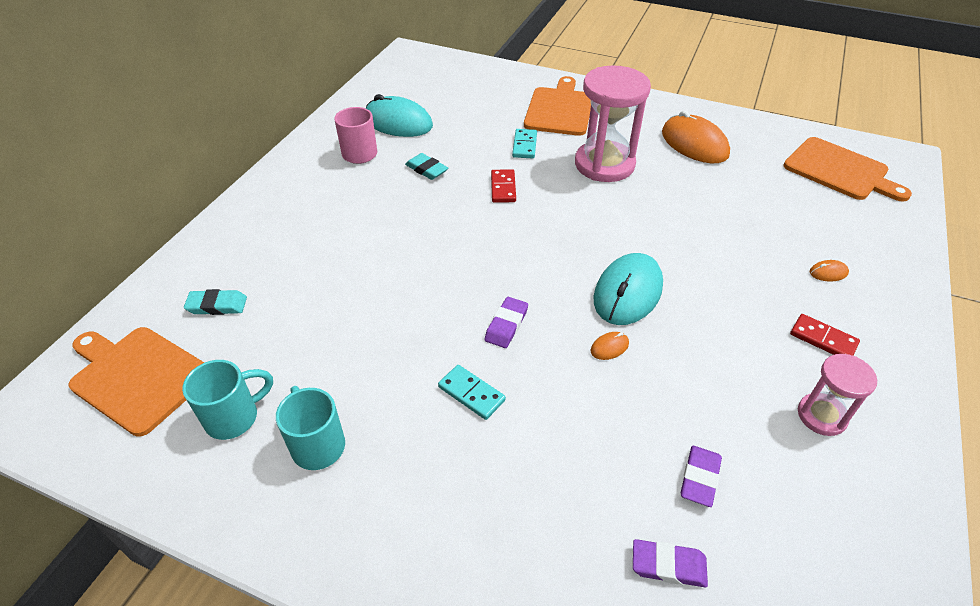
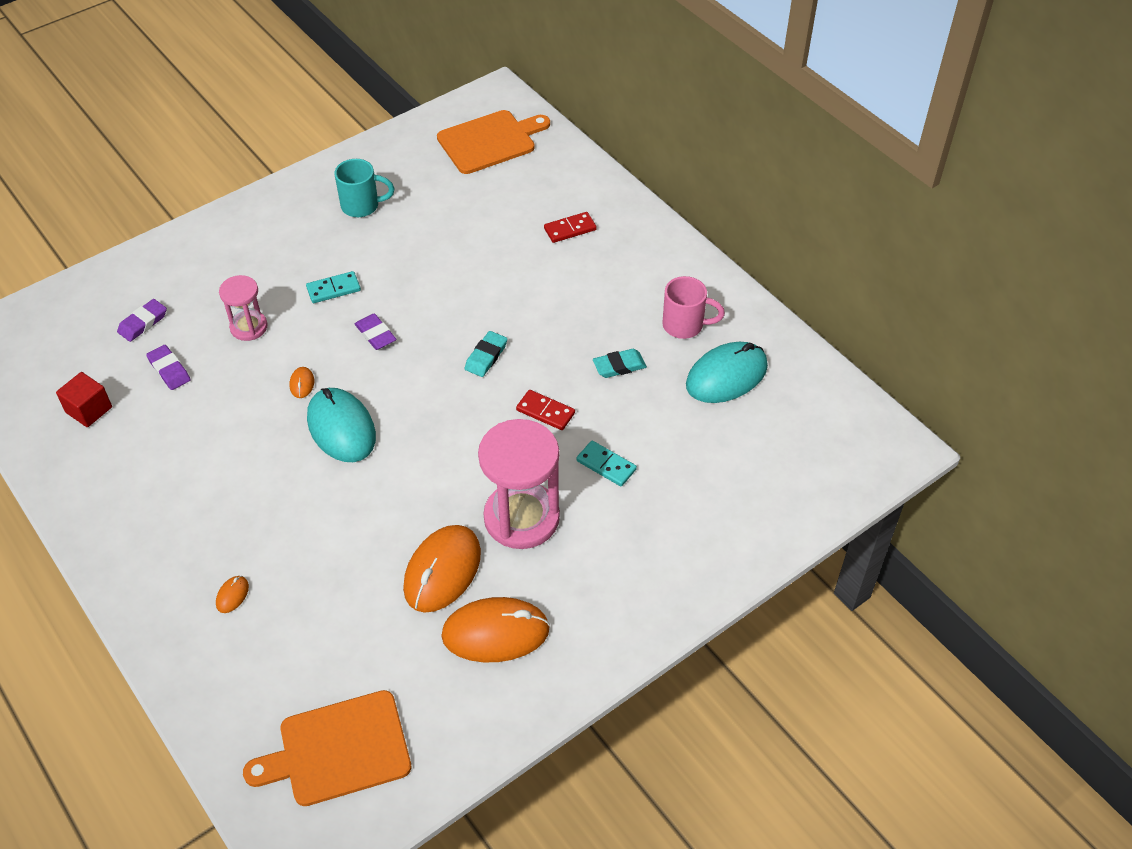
camera: 120 degrees right, 5 degrees up
turquoise mug [182,360,273,440] -> none
turquoise eraser [184,289,247,315] -> turquoise eraser moved to [465,331,507,377]
orange cutting board [524,76,591,136] -> none
red domino [790,314,860,356] -> red domino moved to [544,212,597,243]
pink hourglass [798,354,877,436] -> pink hourglass moved to [219,275,268,341]
none -> red cube [56,372,112,427]
none -> orange mouse [403,525,481,613]

